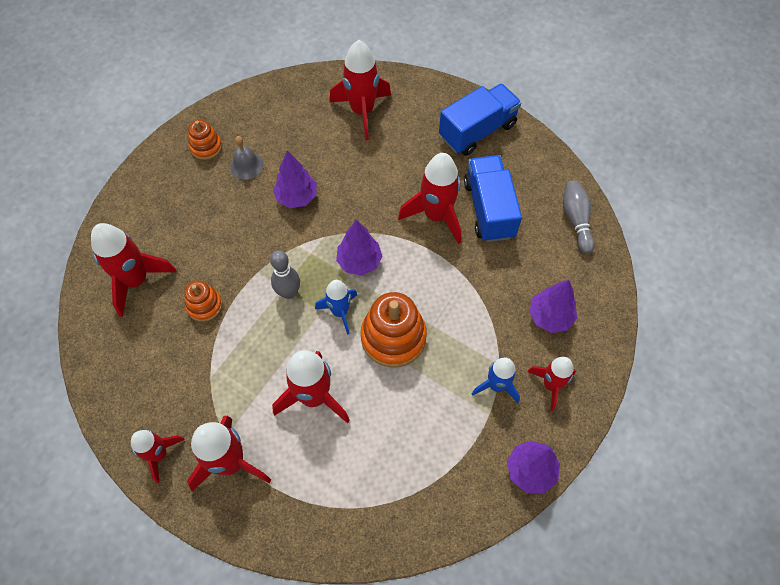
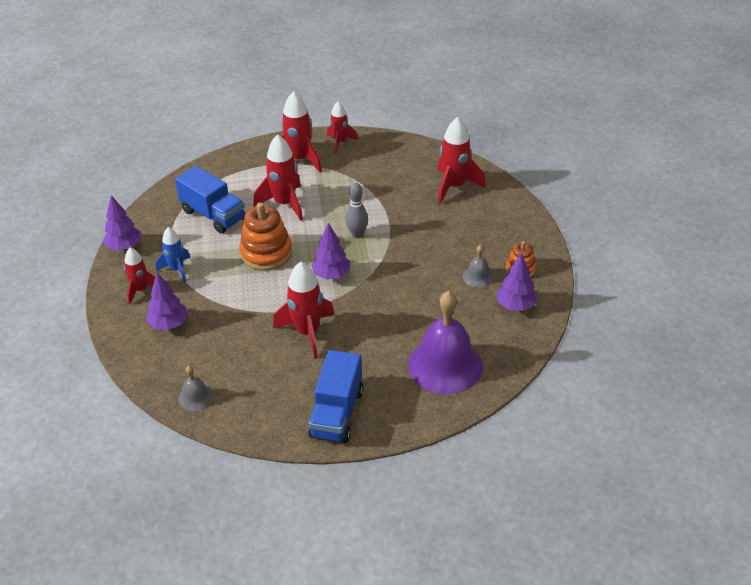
camera: 140 degrees right, 20 degrees down
orange stacking toy [184,281,222,322] -> none
purple tree [273,151,317,208] -> purple tree moved to [496,253,537,311]
blue rocket [315,280,357,335] -> none
red rocket [329,40,391,140] -> purple bell [408,291,483,394]
blue truck [464,155,522,242] -> blue truck moved to [175,166,245,233]
grey bowling pin [563,180,595,254] -> grey bell [178,366,213,411]

